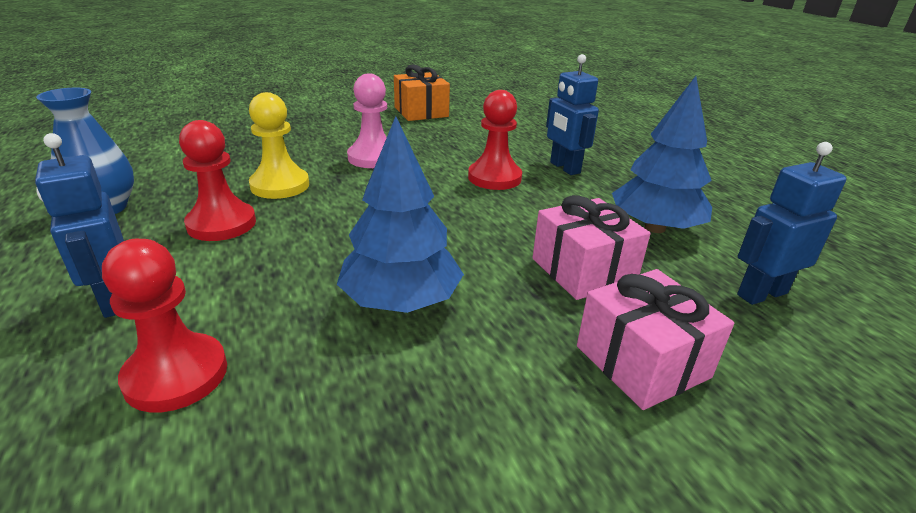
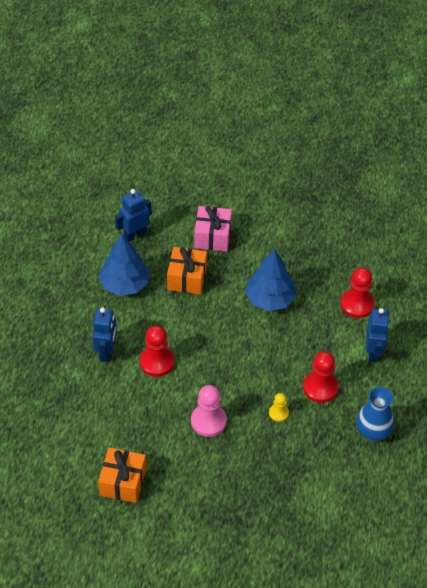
camera: 145 degrees left, 20 degrees up
yellow pawn [249,92,309,199] -> yellow pawn [269,393,289,422], size x0.56
pink gift [533,195,651,300] -> orange gift [167,247,207,295]
blue robot [737,142,847,305] -> blue robot turned 135 degrees clockwise [115,189,152,242]

